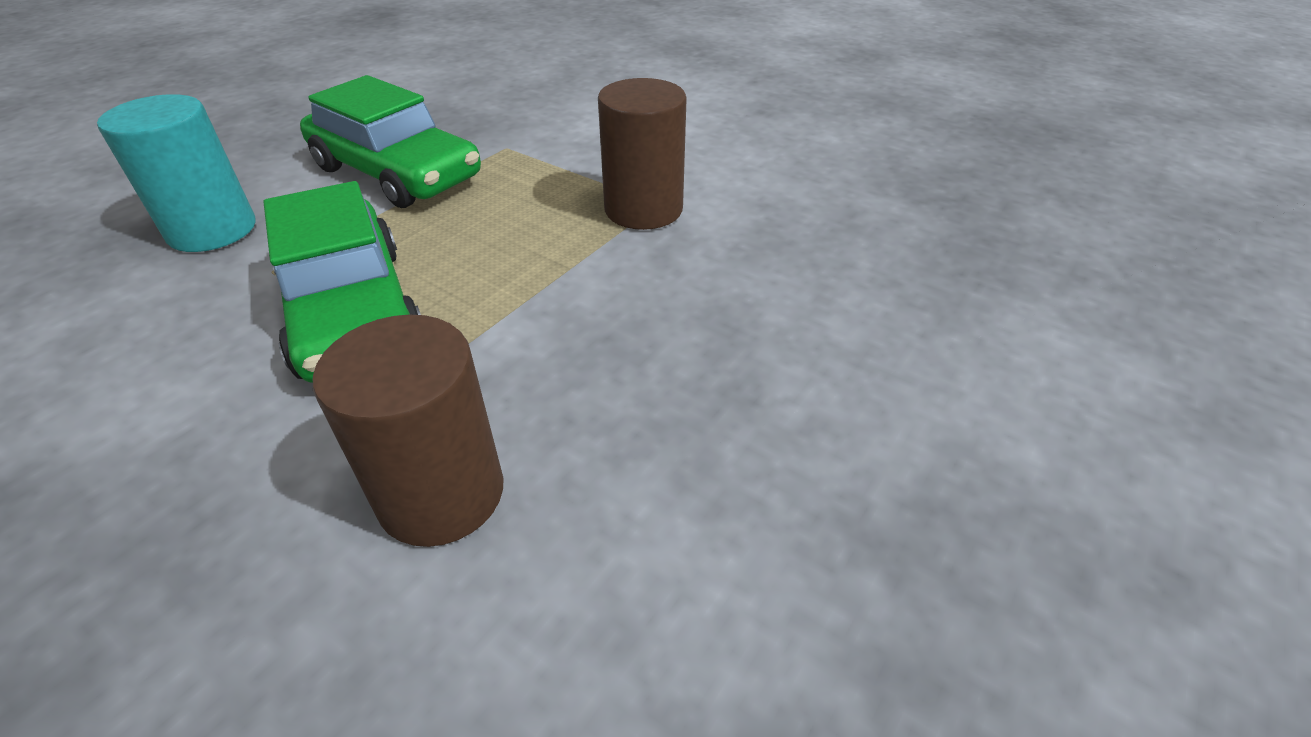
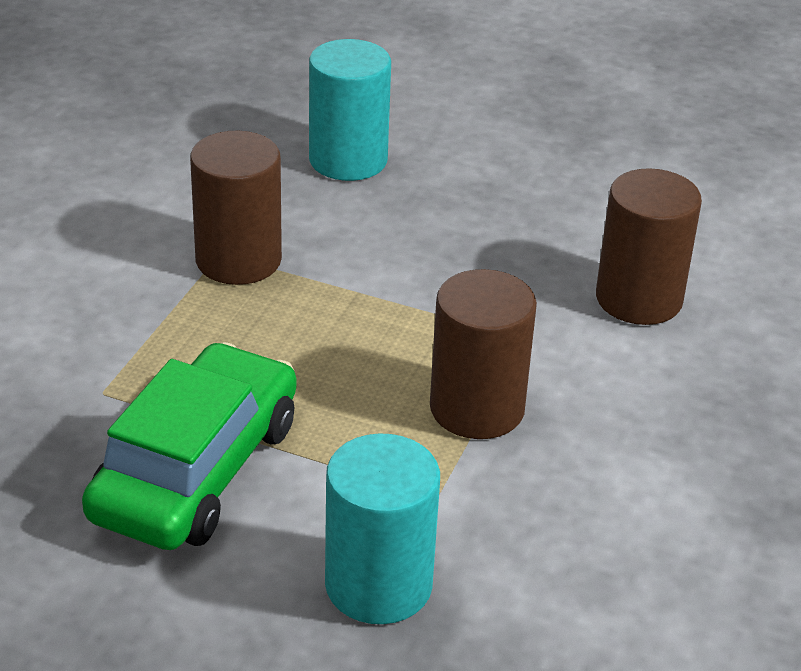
camera: 105 degrees left, 5 degrees down
green car [263,181,421,383] -> brown cylinder [430,269,537,439]
none -> turquoise cylinder [309,39,391,181]

